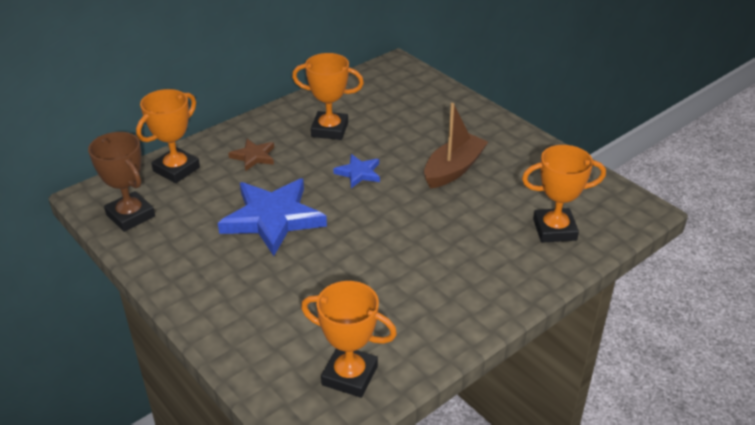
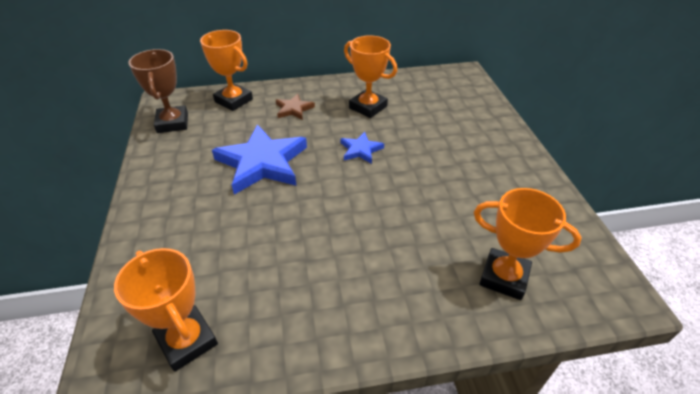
camera: 30 degrees right, 5 degrees up
orange trophy [136,89,200,183] -> orange trophy turned 60 degrees clockwise [200,30,253,111]
brown boat [424,103,488,189] -> none

